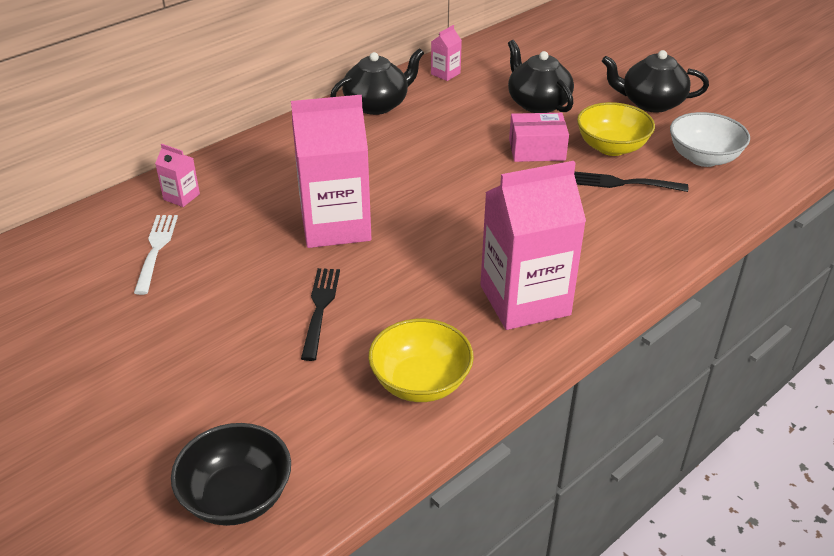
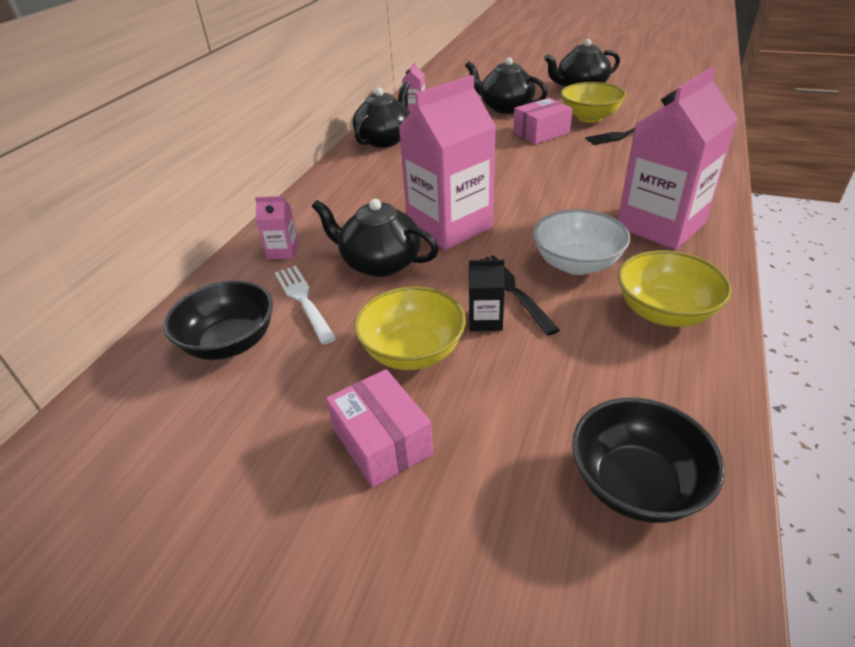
camera: 25 degrees left, 0 degrees up
white bowl [670,112,750,167] -> white bowl moved to [533,209,630,275]
none -> black bowl [164,280,273,360]
none -> black teapot [312,199,439,277]
none -> pink box [326,369,433,488]
none -> yellow bowl [354,286,466,370]
none -> black carton [469,259,505,331]

